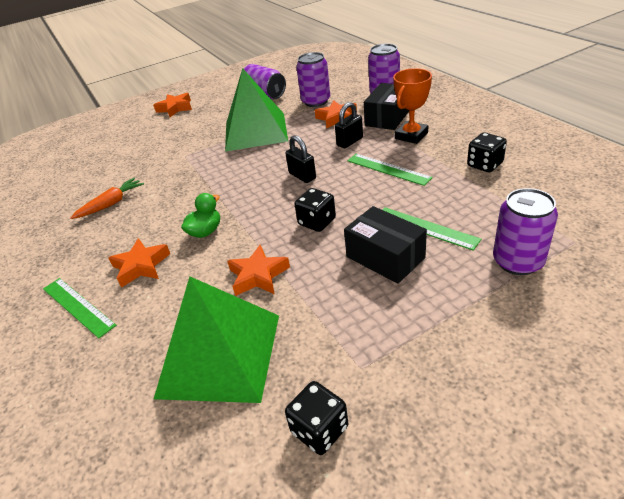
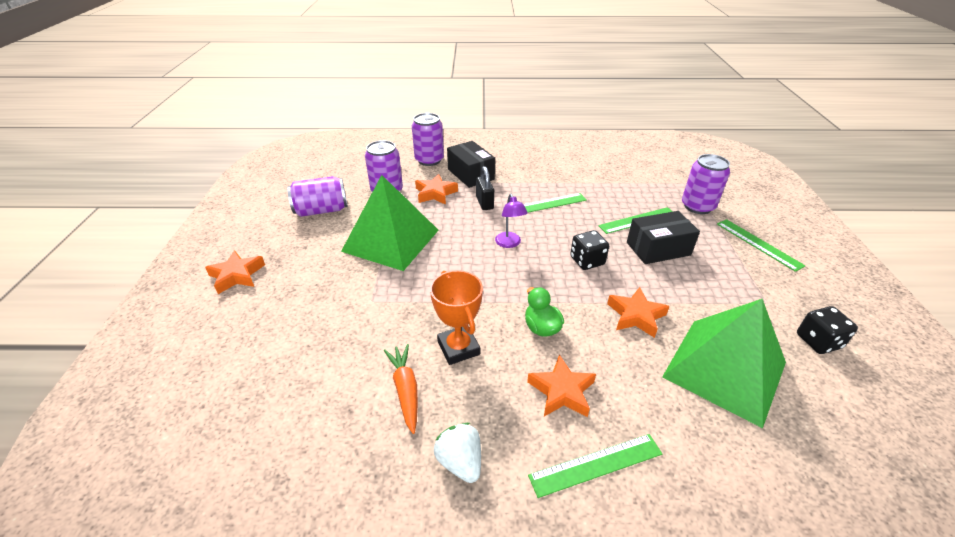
camera: 65 degrees left, 0 degrees up
black padlock [285,135,316,183] -> purple lamp [495,194,528,248]
orange trophy [393,68,432,144] -> orange trophy moved to [430,270,483,365]
black dice [467,133,507,172] -> none
none -> white strawberry [434,423,481,483]
none -> green ruler [717,219,806,272]

